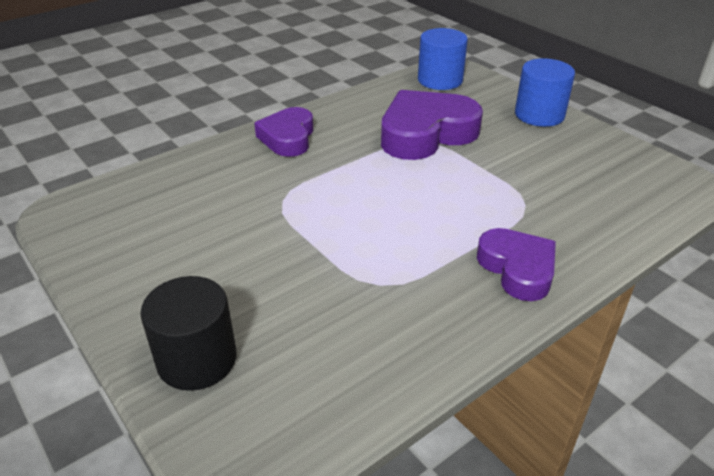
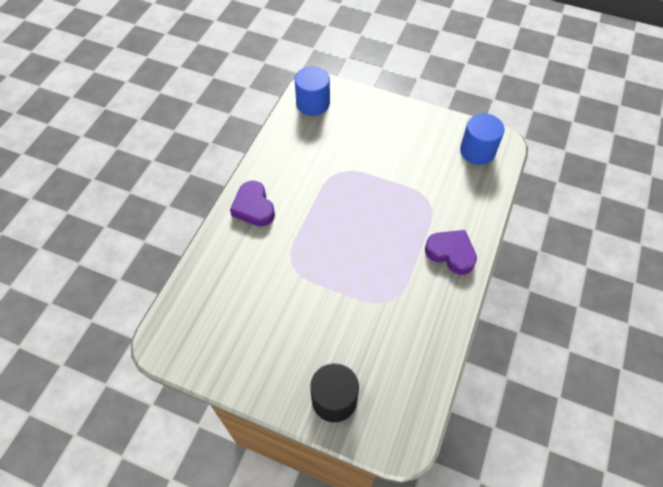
camera: 30 degrees left, 20 degrees up
purple heart [381,90,483,160] -> none
blue cylinder [515,58,575,127] -> blue cylinder moved to [460,113,504,165]

